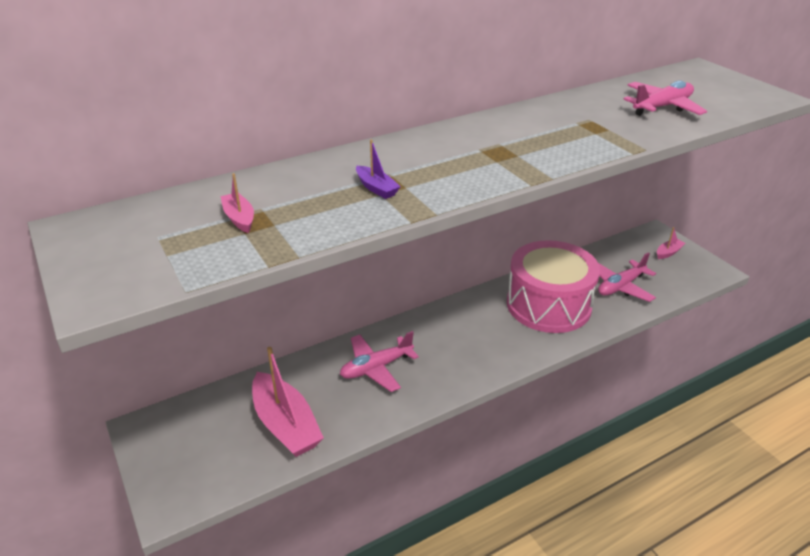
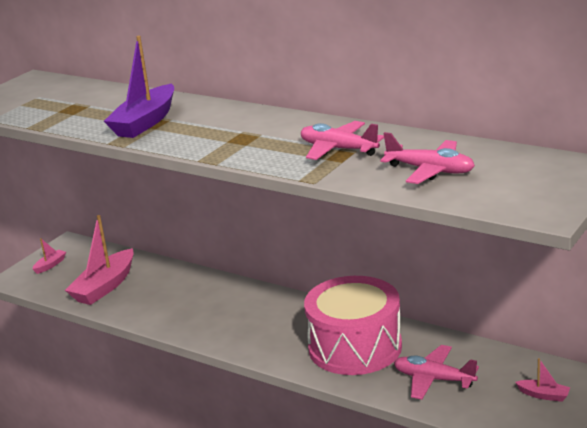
camera: 65 degrees right, 10 degrees down
pink boat [220,173,254,233] -> pink boat moved to [33,238,66,274]
pink plane [340,331,419,392] -> pink plane moved to [301,121,384,160]
purple boat [356,139,401,199] -> purple boat [104,36,174,138], size x2.18

